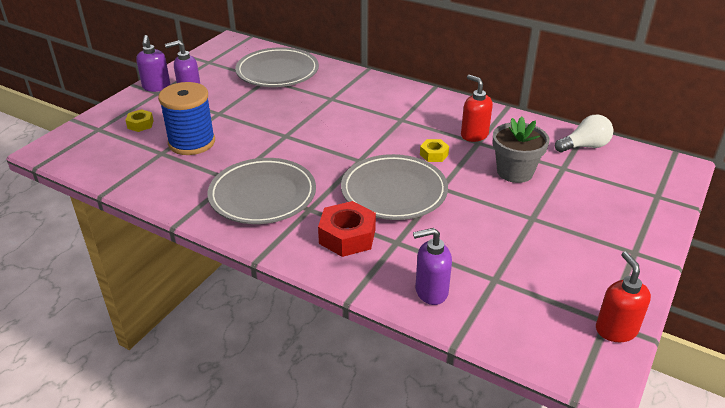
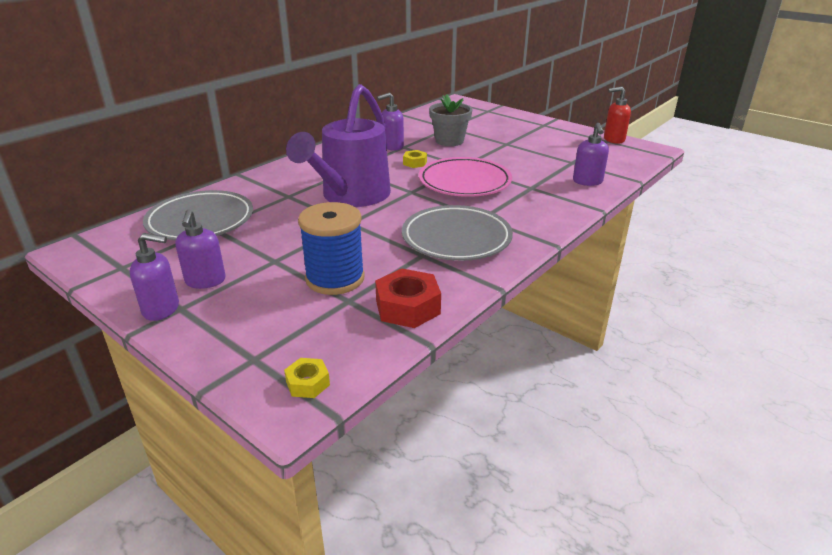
camera: 80 degrees left, 5 degrees down
yellow nut [125,109,154,132] -> yellow nut moved to [284,358,330,398]
red nut [318,201,376,257] -> red nut moved to [375,269,441,328]
grey plate [341,154,448,220] -> pink plate [419,157,512,197]
red soap dispenser [461,75,493,142] -> purple soap dispenser [377,93,404,151]
white light bulb [555,115,613,152] -> none
none -> purple watering can [286,84,391,207]

